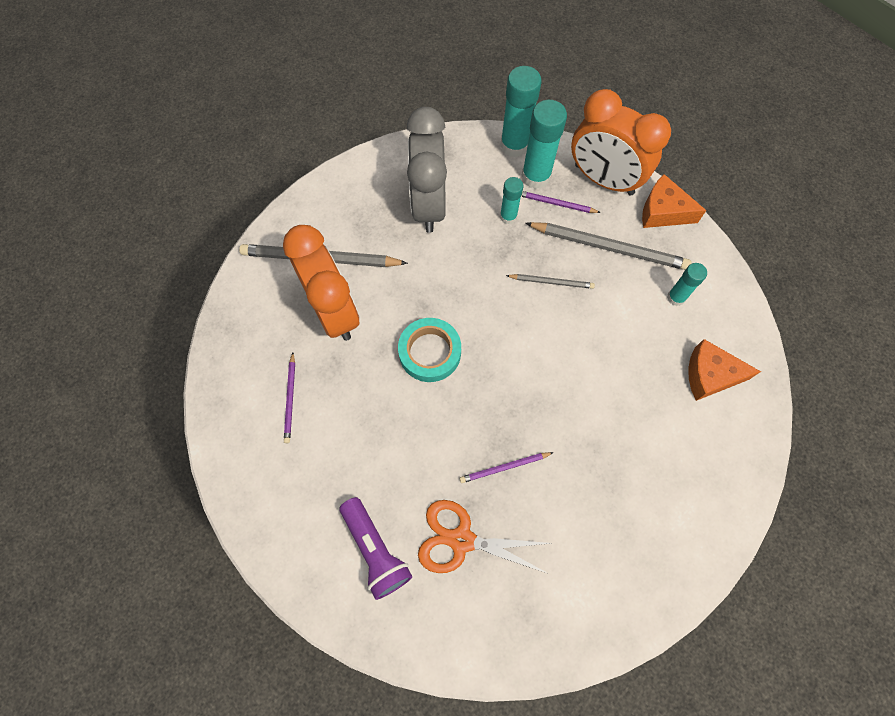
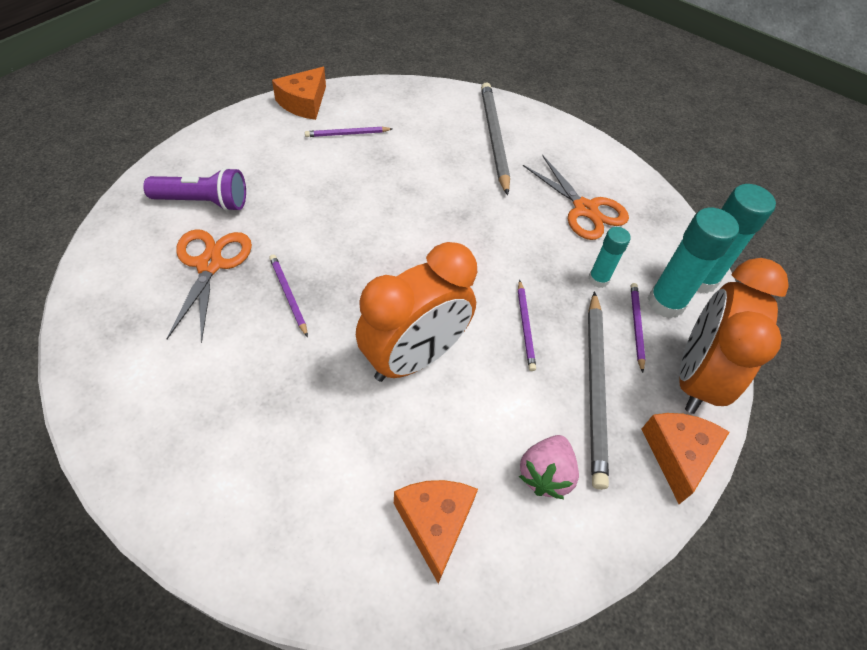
camera: 75 degrees right, 15 degrees down
orange clock [283,225,359,341] -> orange clock moved to [356,242,477,382]
purple flashlight [340,497,412,600] -> purple flashlight turned 135 degrees counterclockwise [143,167,246,212]
turquoise tape [398,318,461,382] -> none
grey clock [407,107,447,233] -> orange scissors [523,155,629,240]
grey pencil [506,274,595,289] -> purple pencil [518,280,536,371]
turquoise glue stick [667,263,707,306] -> pink strawberry [519,435,579,499]
none -> orange cheese [272,67,326,120]

